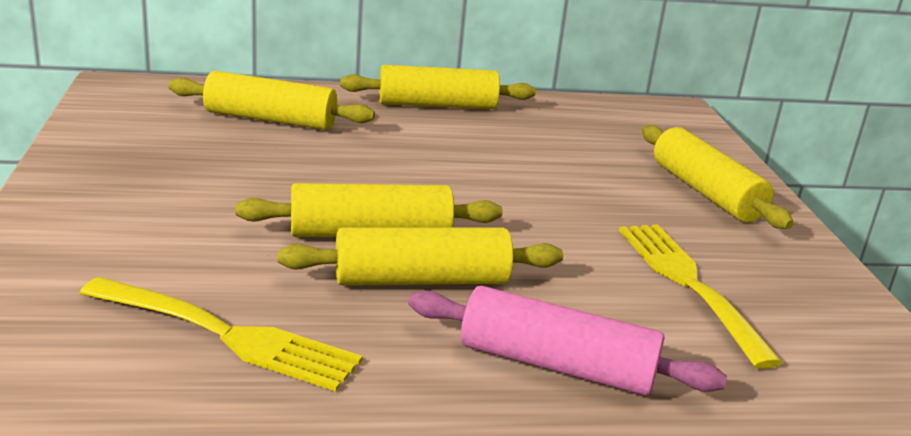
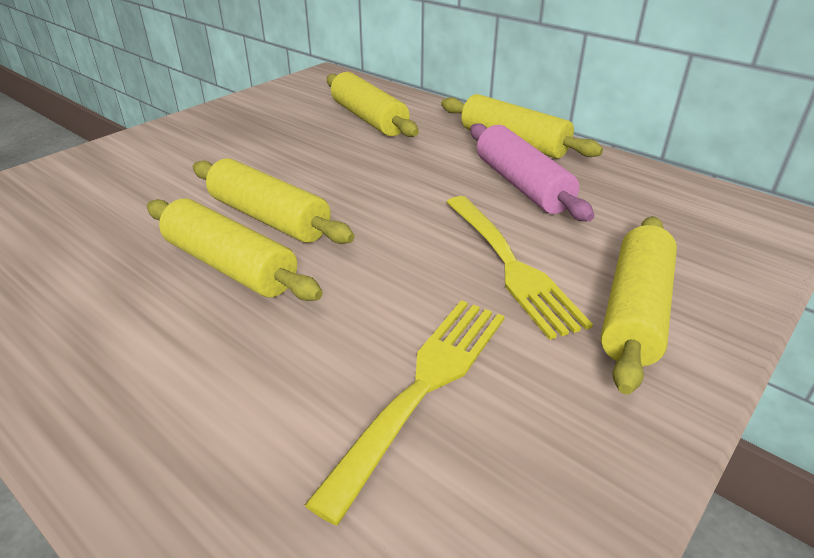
camera: 50 degrees right, 10 degrees up
yellow fork [80,277,363,392] -> yellow fork moved to [446,196,593,340]
pink rolling pin [408,286,727,396] -> pink rolling pin moved to [470,124,595,222]

